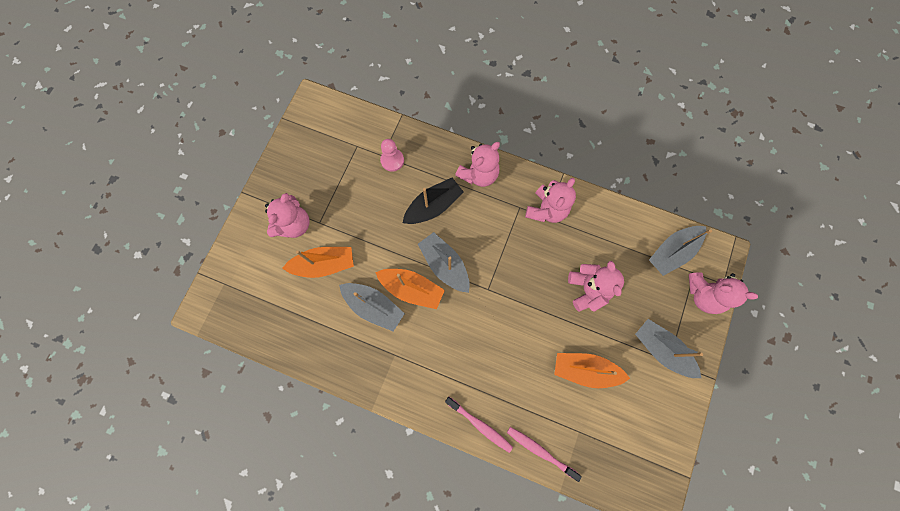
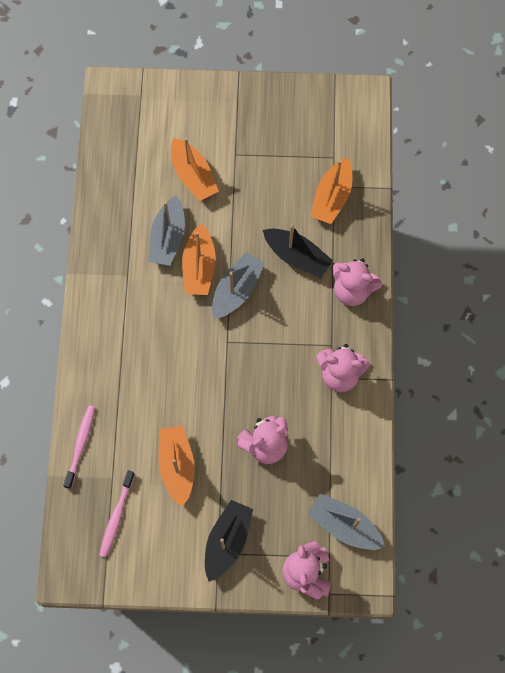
camera: 70 degrees right, 5 degrees down
pink teddy bear [265,193,310,238] -> none
pink pawn [380,139,404,172] -> orange boat [311,157,352,224]
pink toothbrush [445,397,513,453] -> pink toothbrush moved to [99,470,135,557]
grey boat [635,319,703,378] -> black boat [205,500,253,582]

